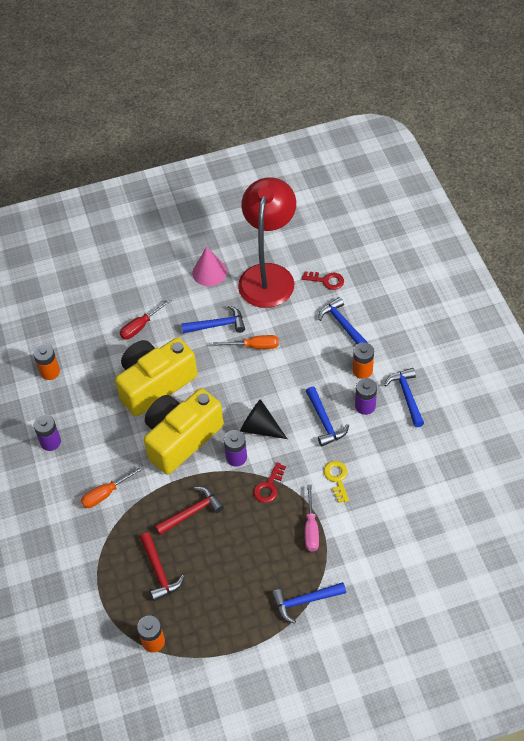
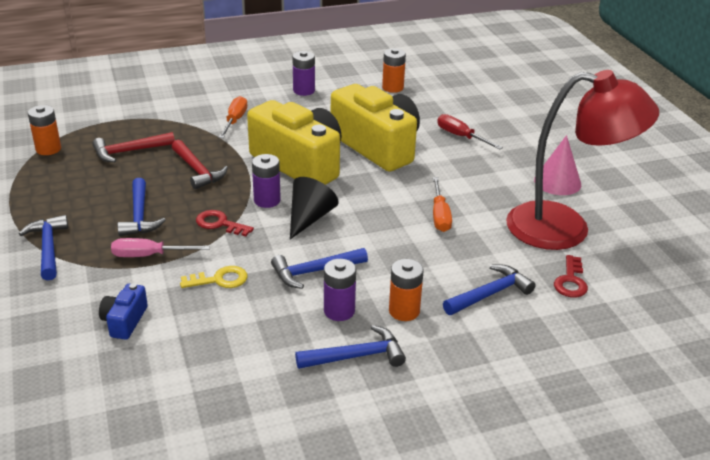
camera: 85 degrees right, 20 degrees down
orange screwdriver [81,466,144,508] -> orange screwdriver turned 45 degrees clockwise [219,96,247,138]
blue hammer [182,305,245,333] -> blue hammer moved to [117,178,166,236]
none -> blue camera [99,283,148,340]

